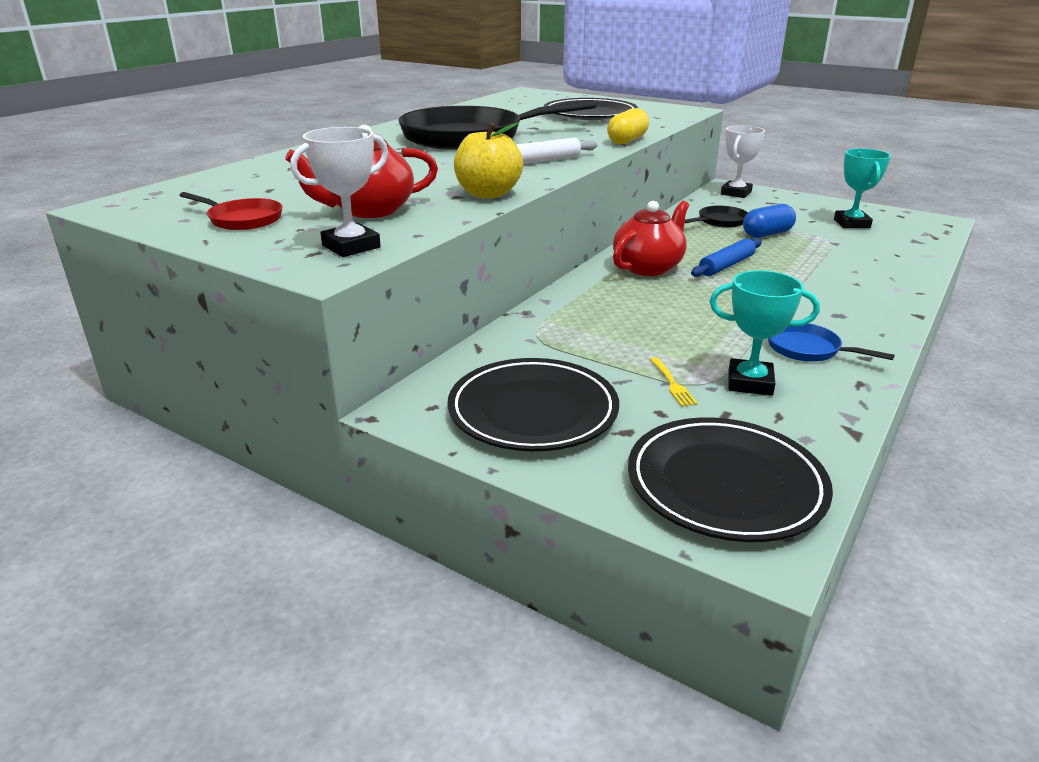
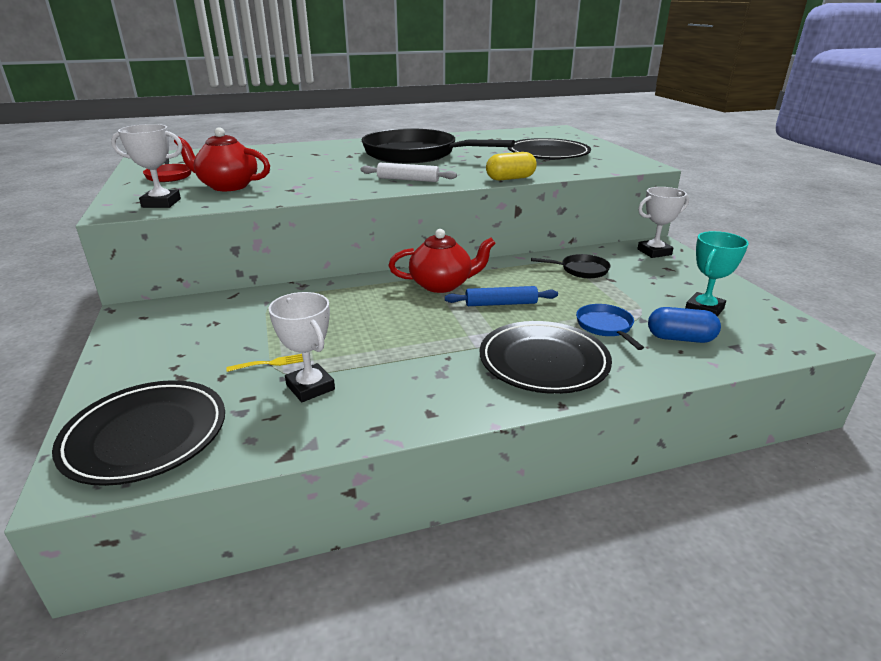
camera: 40 degrees right, 0 degrees up
black plate [447,358,619,451] -> black plate moved to [480,321,612,394]
yellow apple [454,122,523,199] -> none
yellow fork [650,357,698,407] -> yellow fork turned 135 degrees counterclockwise [226,354,303,372]
turquoise trophy [710,270,820,396] -> white trophy [269,292,335,402]
blue capsule [743,204,796,238] -> blue capsule moved to [648,307,721,343]
blue pan [768,323,895,362] -> blue pan moved to [576,304,644,350]

